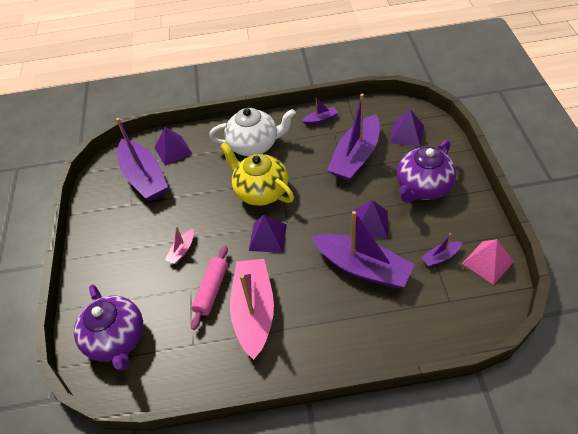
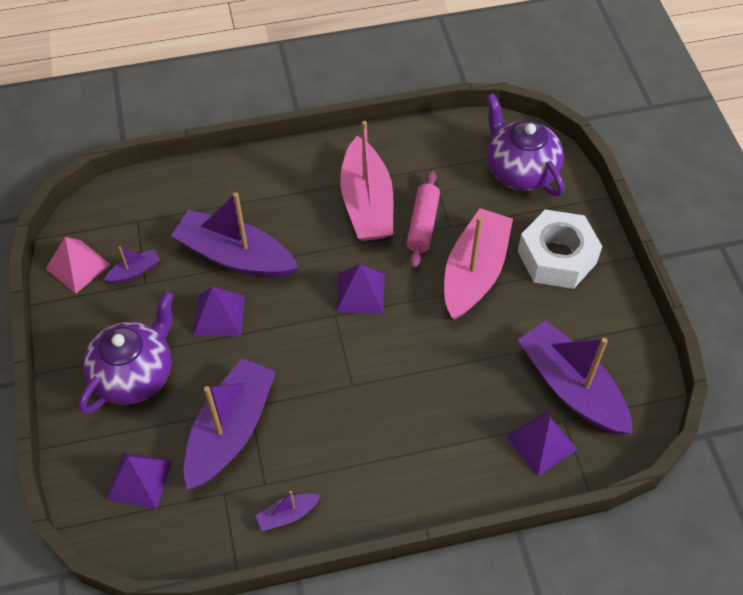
camera: 170 degrees right, 5 degrees up
pink boat [165,226,194,264] -> pink boat [444,208,513,320], size x2.29
white teapot [209,108,296,156] -> none
yellow teapot [220,142,294,206] -> none
none -> white nut [518,210,602,289]

